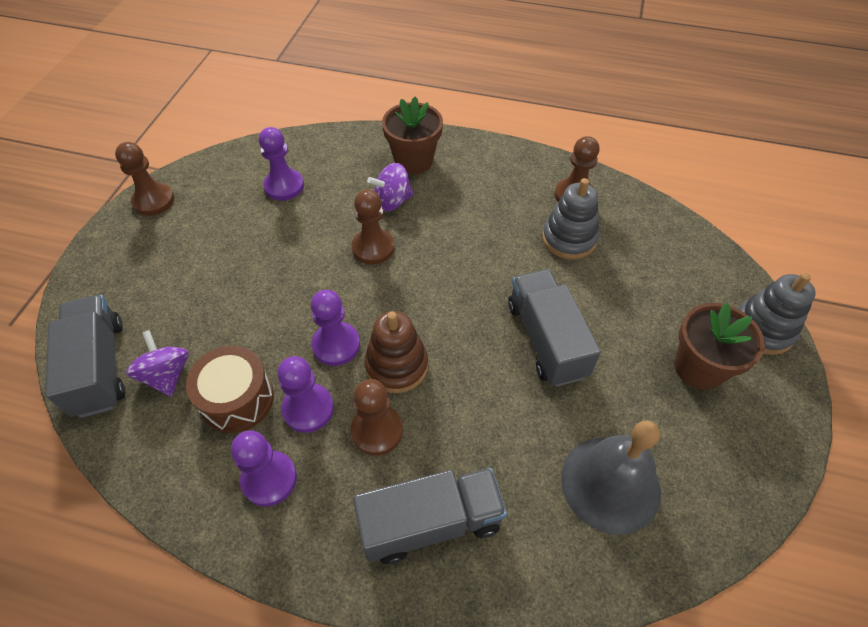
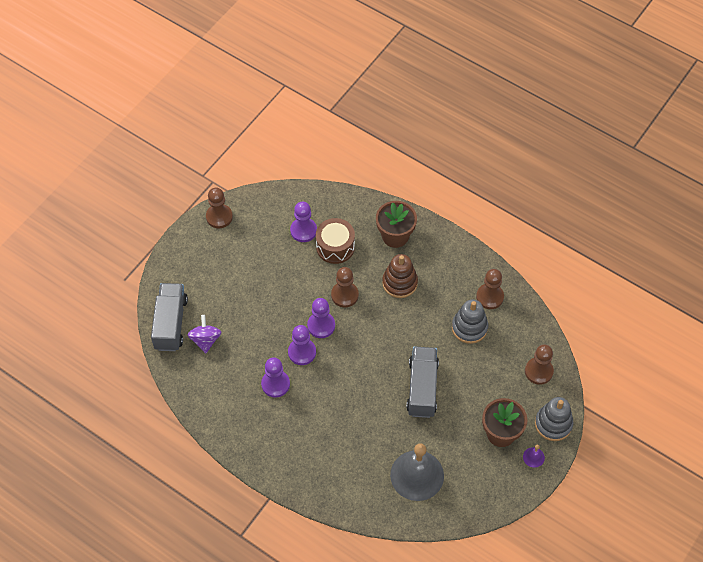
camera: 20 degrees right, 5 degrees up
brown drum [186,346,274,433] -> brown drum moved to [316,218,355,264]
purple pawn [231,430,297,507] -> purple pawn moved to [307,298,335,338]
brown pawn [351,379,403,456] -> brown pawn moved to [525,344,554,385]
grey truck [353,468,507,564] -> none
brown stacking toy [364,311,428,393] -> brown stacking toy moved to [382,254,418,298]
purple spinning top [367,163,414,211] -> none
none -> purple bell [523,445,545,468]

